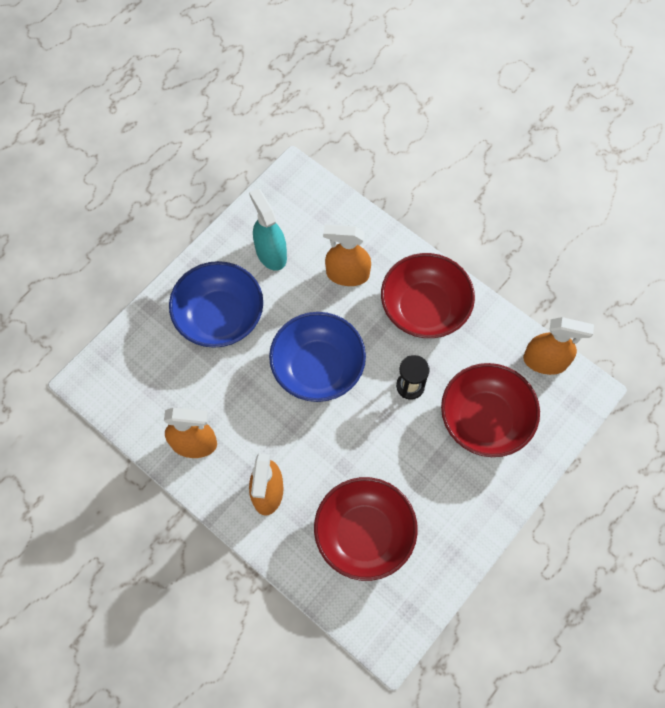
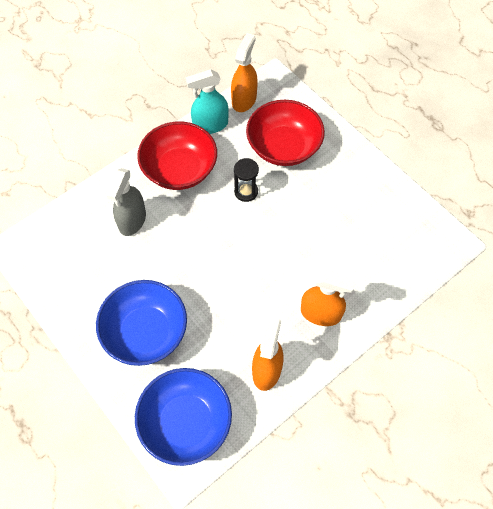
camera: 80 degrees left, 5 degrees down
turquoise spray bottle [249,188,287,271] -> turquoise spray bottle moved to [185,69,229,134]
blue bowl [269,312,366,402] -> blue bowl moved to [135,368,232,466]
red bowl [314,477,418,581] -> none
orange spray bottle [323,224,371,286] -> grey spray bottle [106,168,146,236]

